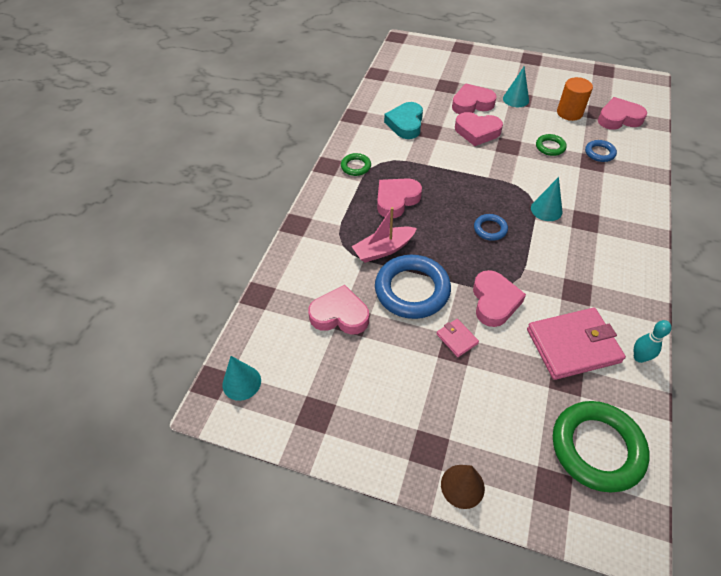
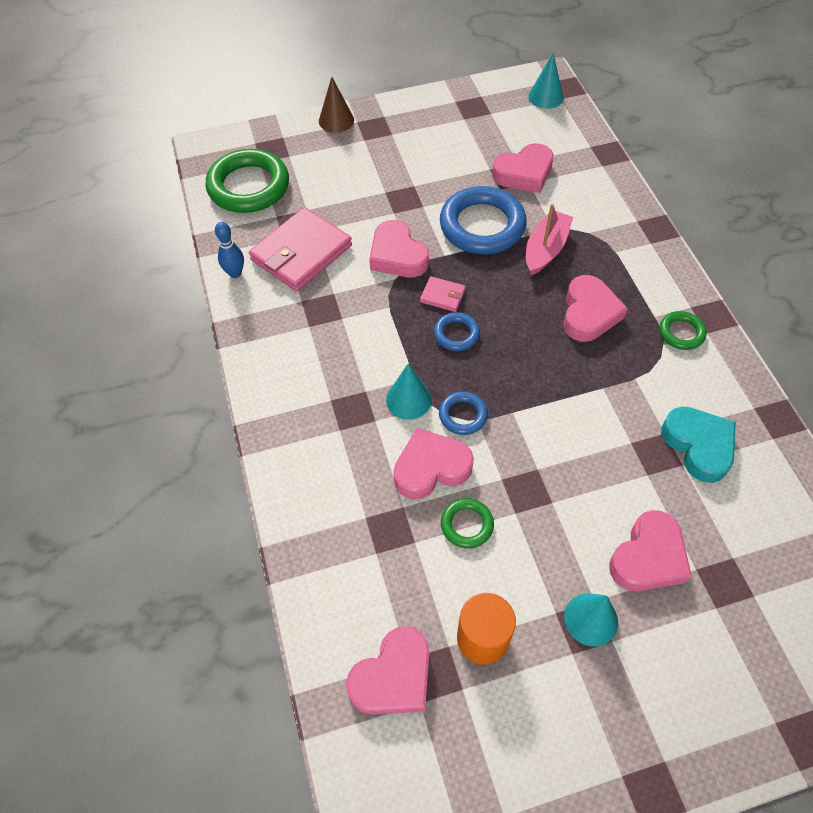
camera: 145 degrees right, 5 degrees up
pink wallet [436,319,479,357] -> pink wallet moved to [420,276,466,312]
pink heart [455,112,503,146] -> pink heart moved to [393,428,474,499]
blue ring [585,140,617,162] -> blue ring moved to [439,391,488,435]
turquoise bowling pin [634,320,672,363] -> blue bowling pin [215,222,244,278]

